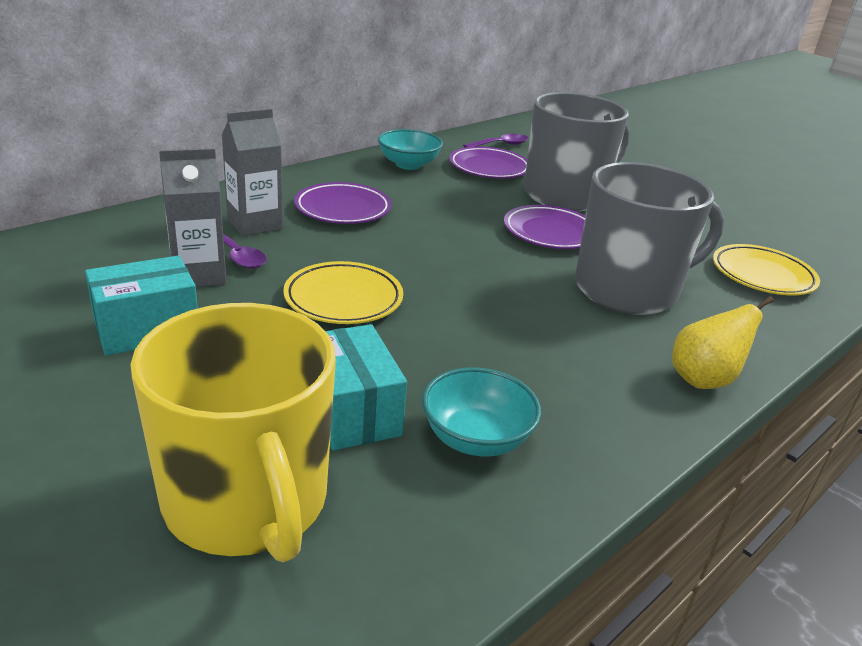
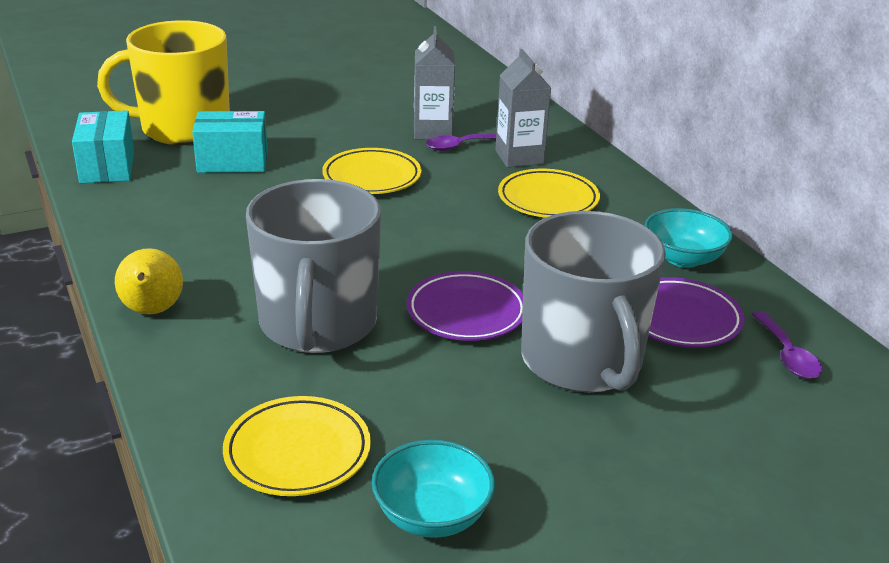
camera: 110 degrees right, 0 degrees up
turquoise box [85,256,198,356] -> turquoise box moved to [72,110,134,183]
purple plate [294,182,391,224] -> yellow plate [498,169,600,218]
turquoise bowl [422,367,541,456] -> turquoise bowl moved to [372,440,495,538]

